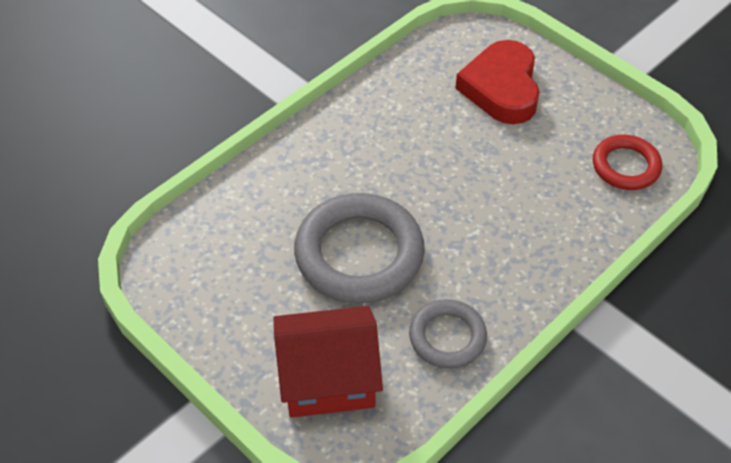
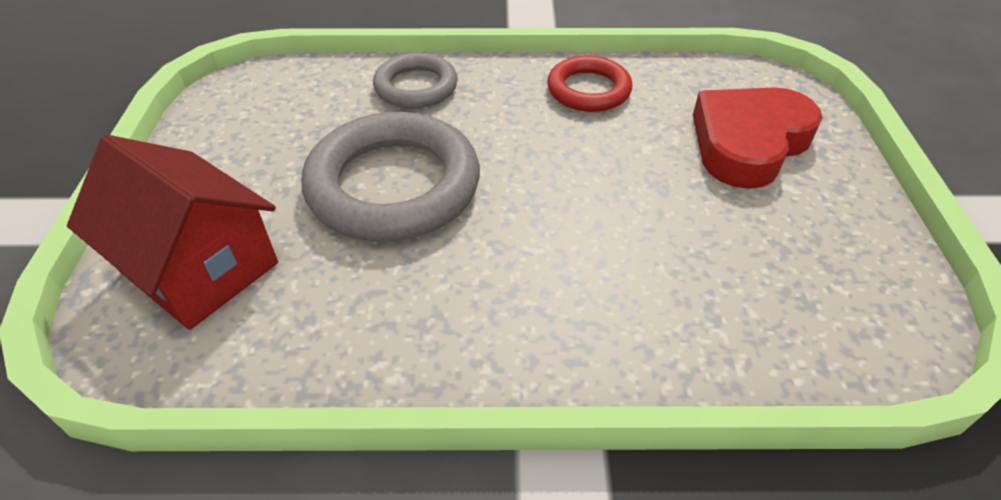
camera: 45 degrees right, 5 degrees down
grey ring [409,299,487,369] -> grey ring moved to [373,53,458,109]
red ring [593,135,662,190] -> red ring moved to [547,55,632,112]

